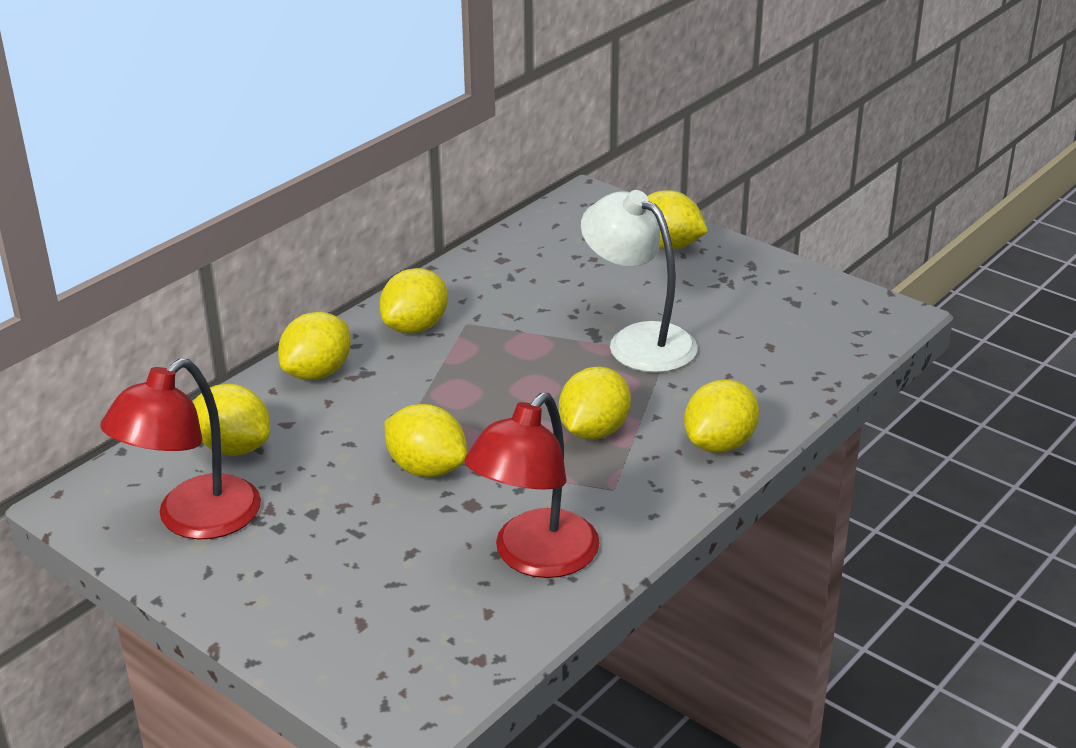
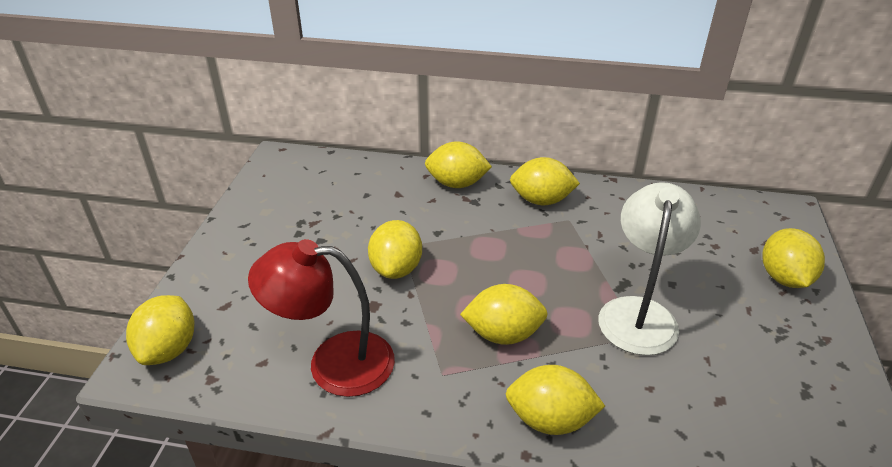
camera: 60 degrees right, 5 degrees up
red lamp [100,359,261,540] -> none
yellow lemon [193,384,270,456] -> yellow lemon moved to [126,295,194,365]

